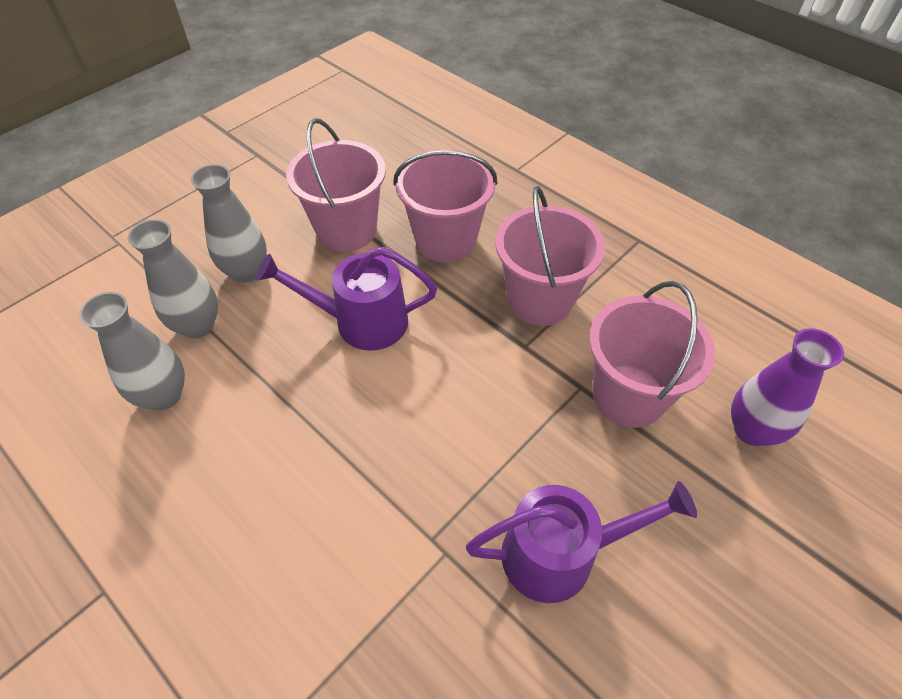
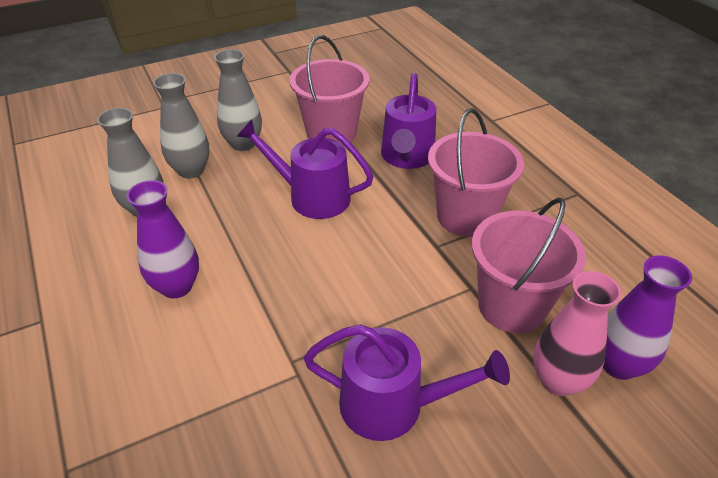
camera: 20 degrees right, 10 degrees down
pink bucket [393,149,497,263] -> purple watering can [381,73,436,169]
none -> purple vase [127,180,199,299]
none -> pink vase [533,271,621,396]

